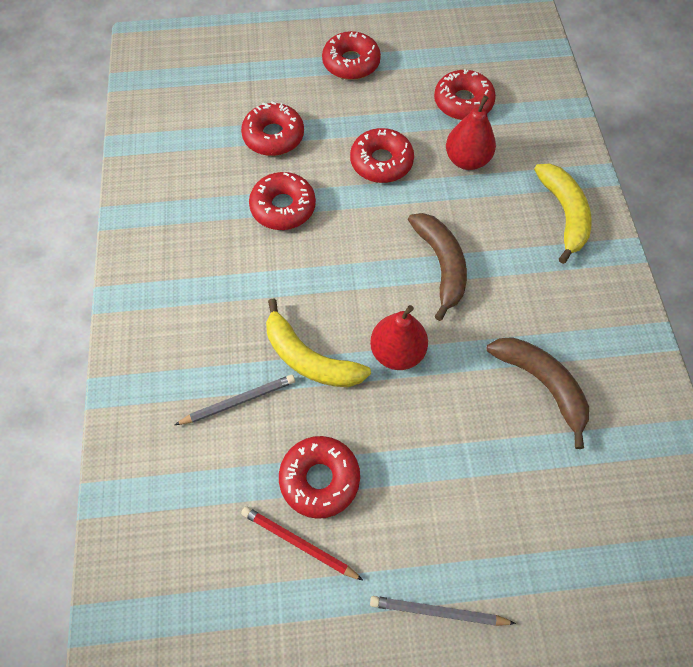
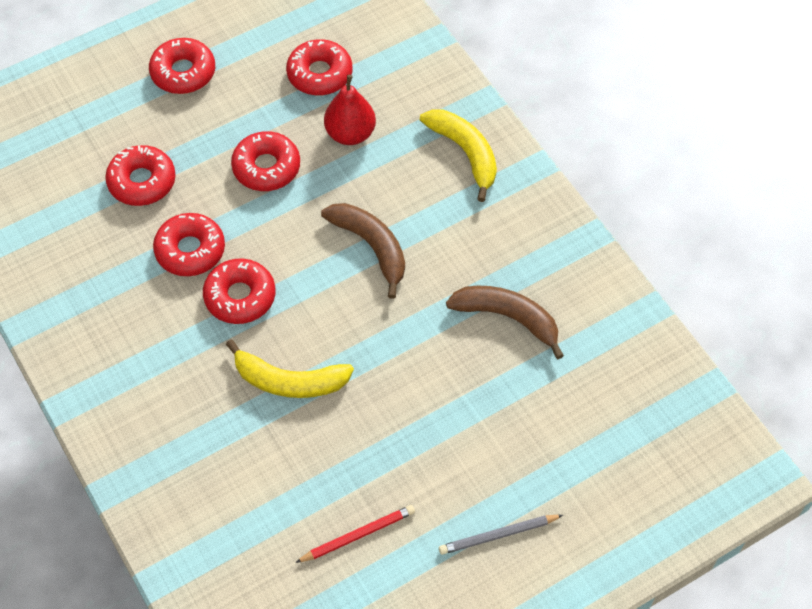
camera: 25 degrees left, 5 degrees down
grey pencil [175,374,295,425] -> none
red pencil [241,506,363,580] -> red pencil turned 150 degrees clockwise [295,505,415,563]
red donut [279,436,360,519] -> red donut moved to [203,259,275,324]
red pear [370,305,428,370] -> none

